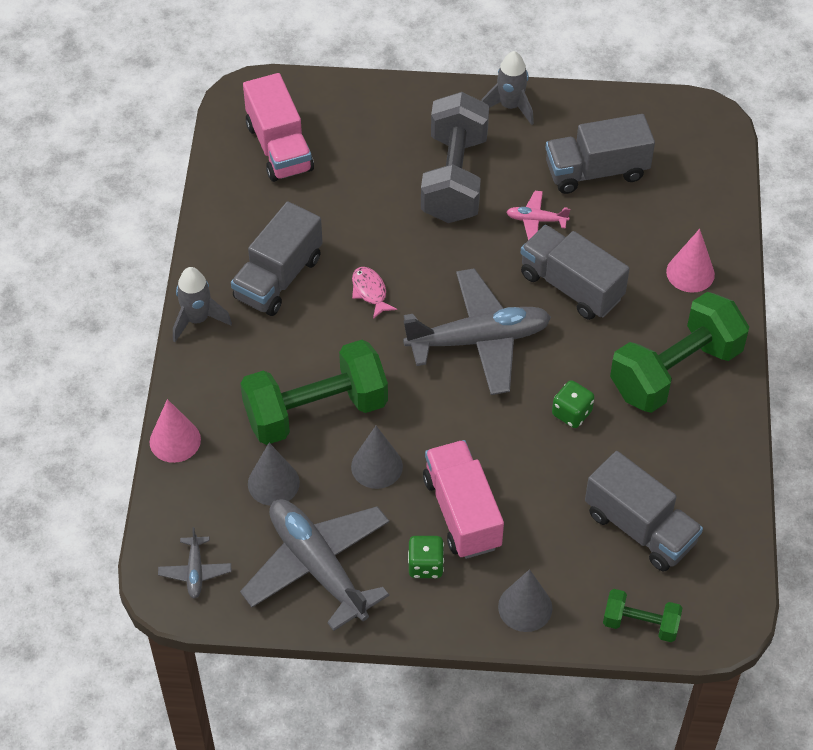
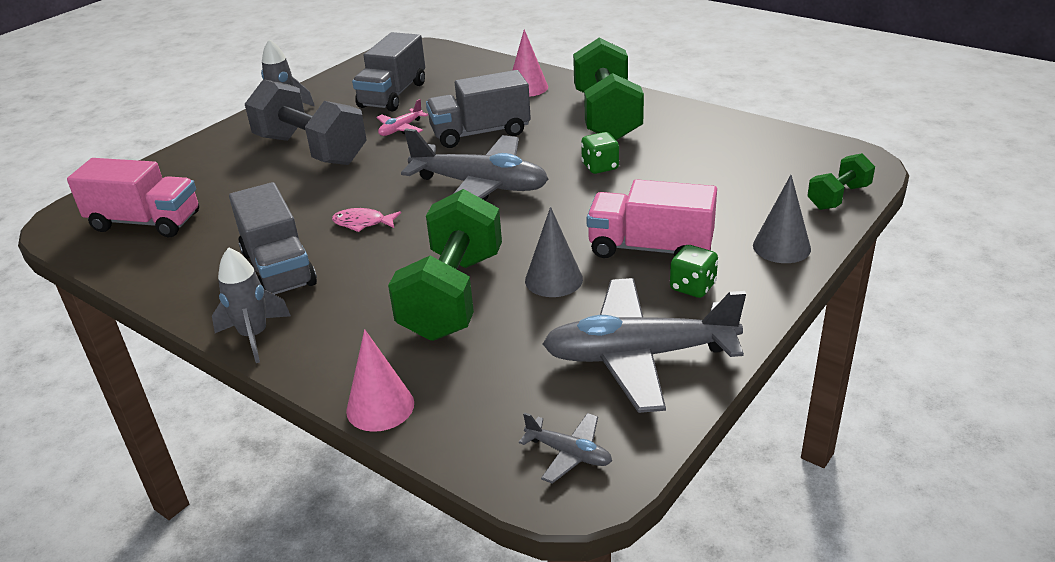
camera: 55 degrees left, 20 degrees down
grey cone [248,443,300,506] -> none
grey plane [403,268,551,395] -> grey plane turned 90 degrees clockwise [401,128,548,201]
grey truck [585,451,703,571] -> none

